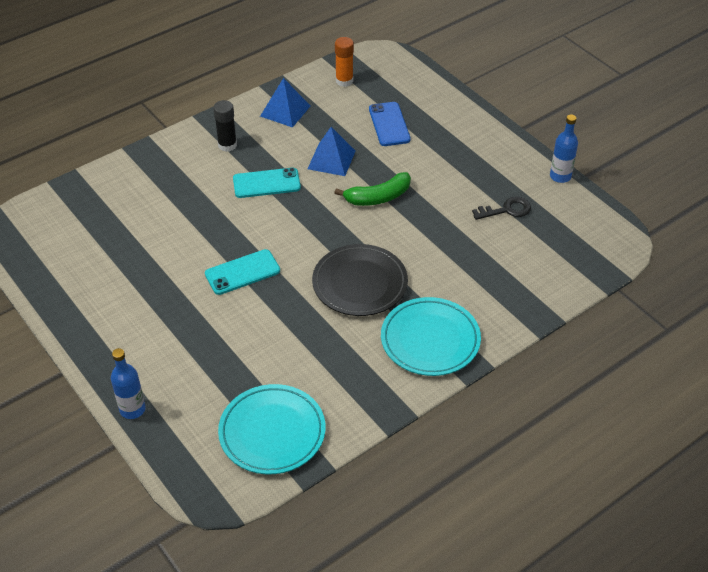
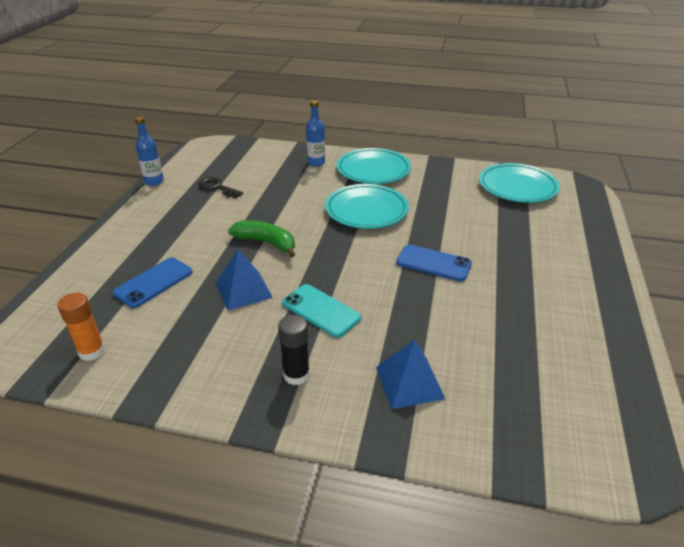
camera: 130 degrees left, 10 degrees down
blue bottle [111,348,146,419] -> blue bottle moved to [306,100,325,167]
turquoise phone [205,249,280,295] -> blue phone [396,244,472,282]
blue pyramid [260,78,310,128] -> blue pyramid moved to [376,339,445,409]
black plate [312,244,408,316] -> turquoise plate [325,184,409,229]

